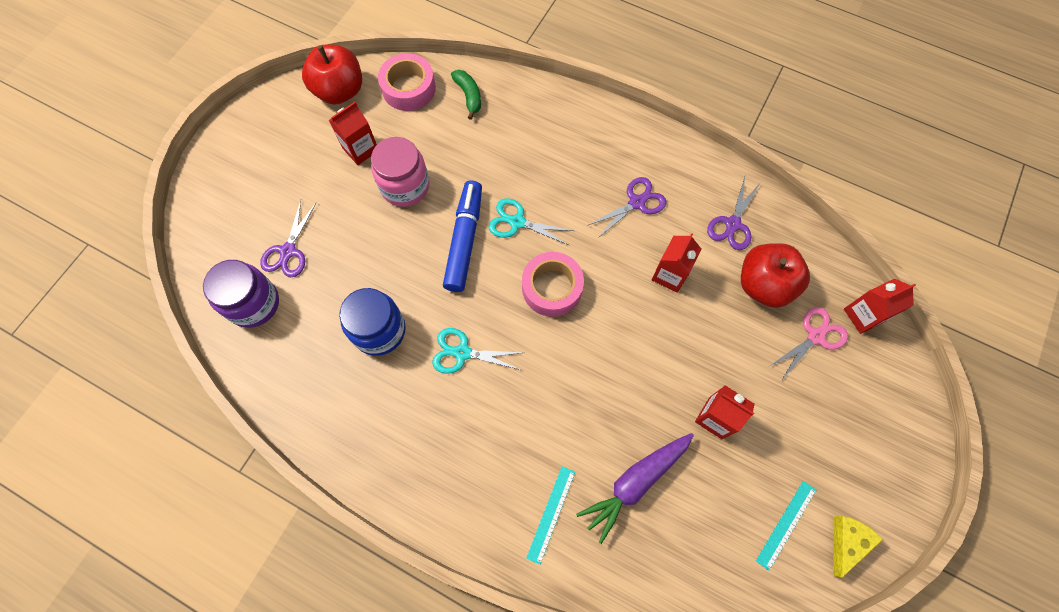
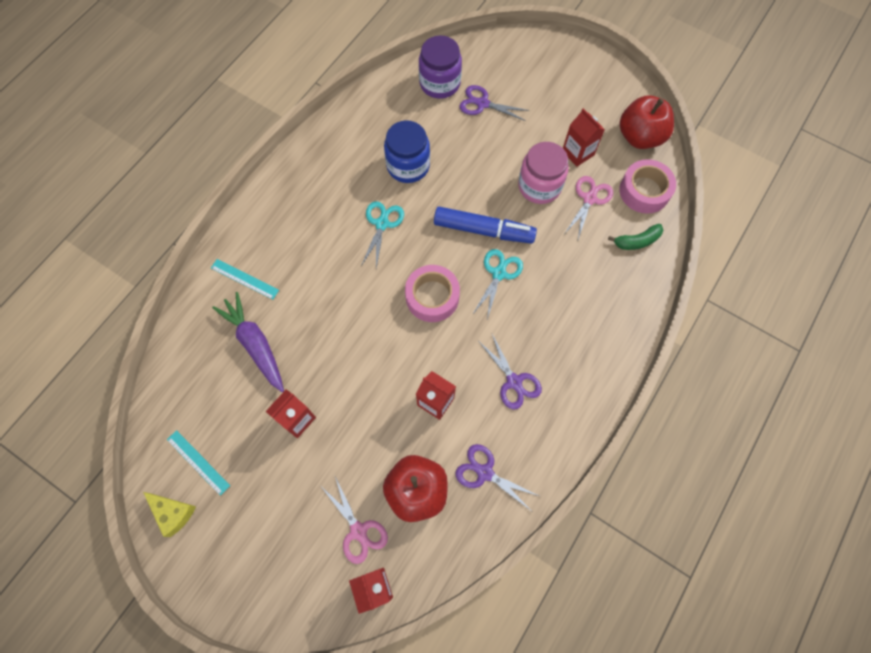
camera: 95 degrees right, 0 degrees up
none -> pink scissors [565,176,613,239]

